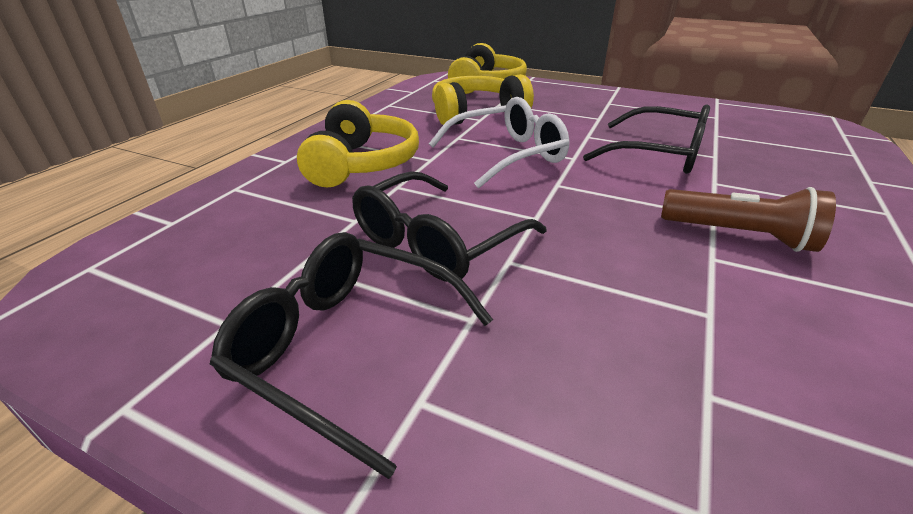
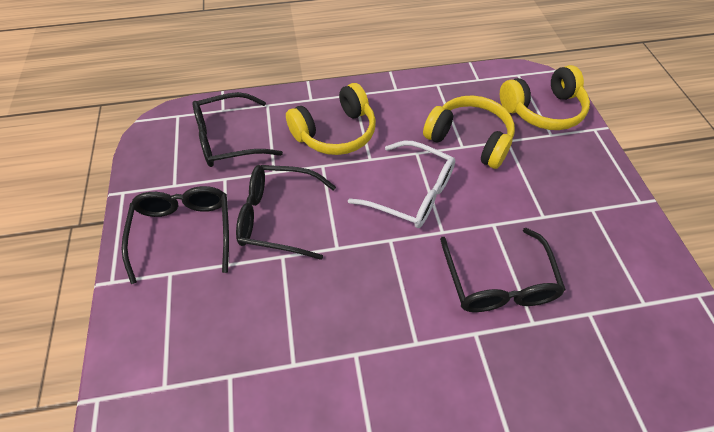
camera: 55 degrees right, 20 degrees up
brown flashlight [661,187,836,252] -> none
none -> black glasses [192,92,283,167]

